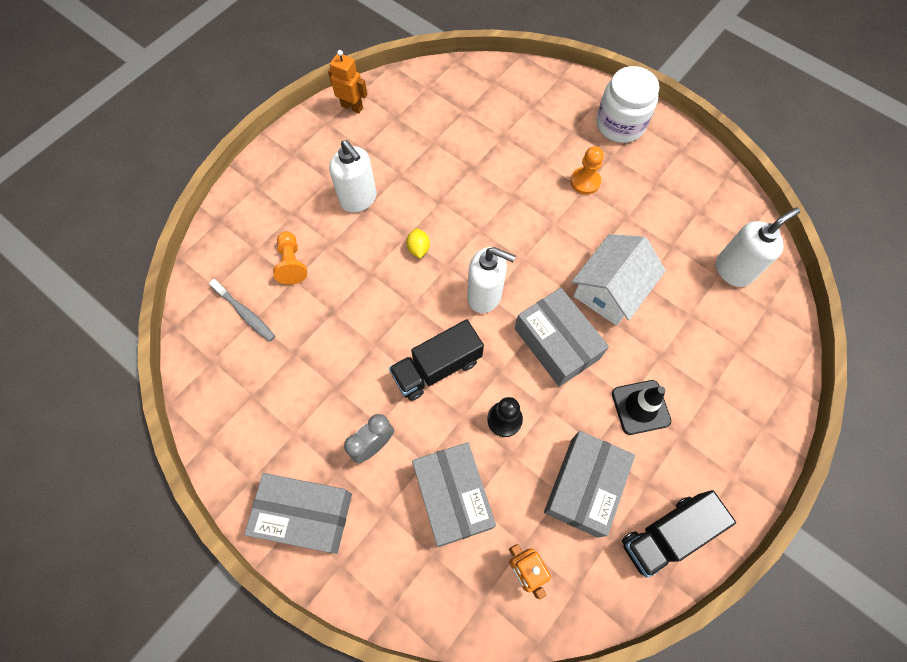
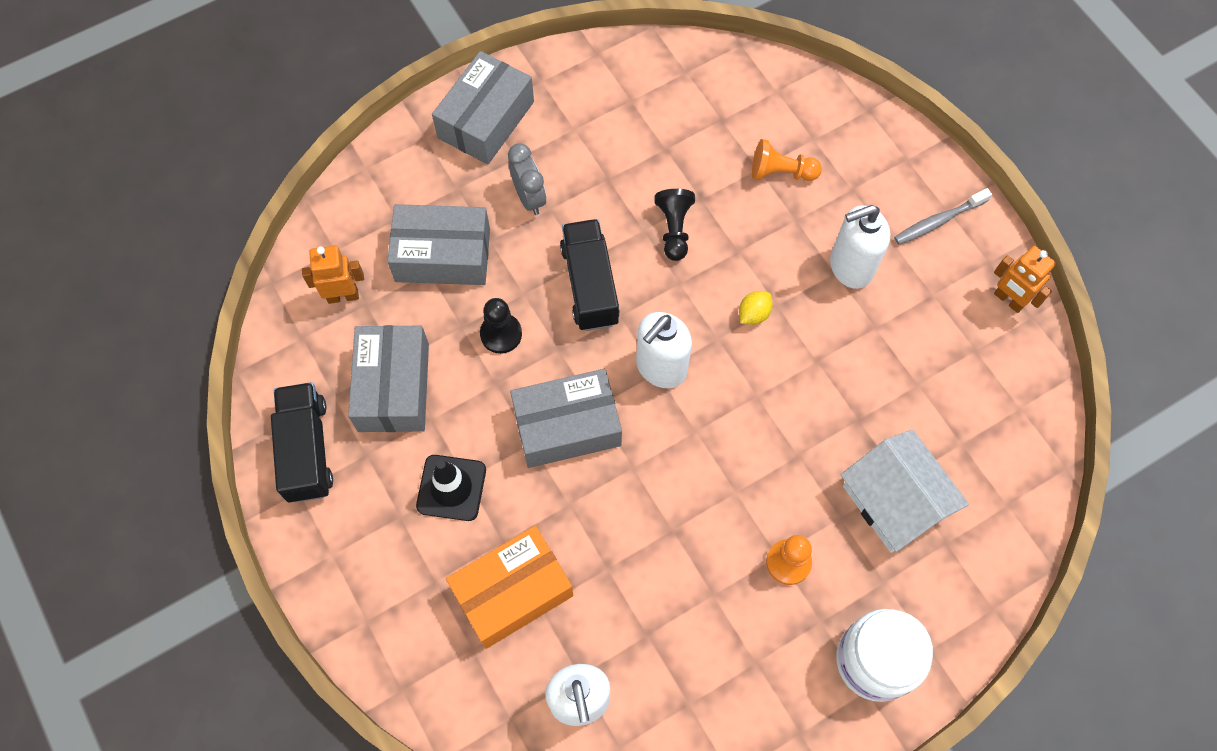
camera: 110 degrees right, 0 degrees up
grey toothbrush [209,279,275,342] -> grey toothbrush moved to [894,188,992,245]
orange robot [328,50,367,113] -> orange robot turned 90 degrees clockwise [994,246,1056,313]
yellow lemon [406,228,430,258] -> yellow lemon turned 60 degrees counterclockwise [739,291,773,325]
grey box [544,431,635,538] -> grey box turned 45 degrees clockwise [348,325,429,432]
white house [572,234,666,326] -> white house moved to [841,429,969,553]
none -> orange box [446,526,573,649]
none -> black pawn [655,189,695,261]

